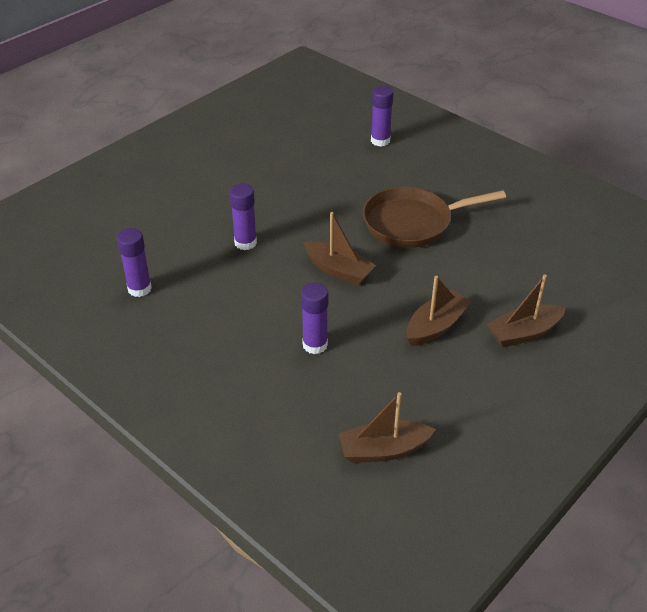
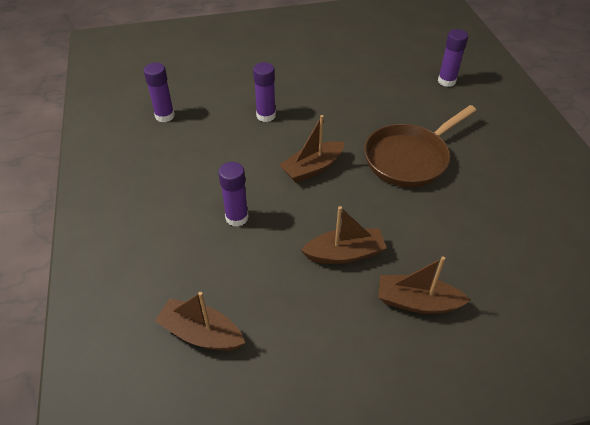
camera: 35 degrees right, 5 degrees up
brown boat [304,212,376,285] -> brown boat turned 75 degrees clockwise [280,115,345,183]
brown pan [363,187,506,248] -> brown pan turned 60 degrees counterclockwise [364,105,477,187]

